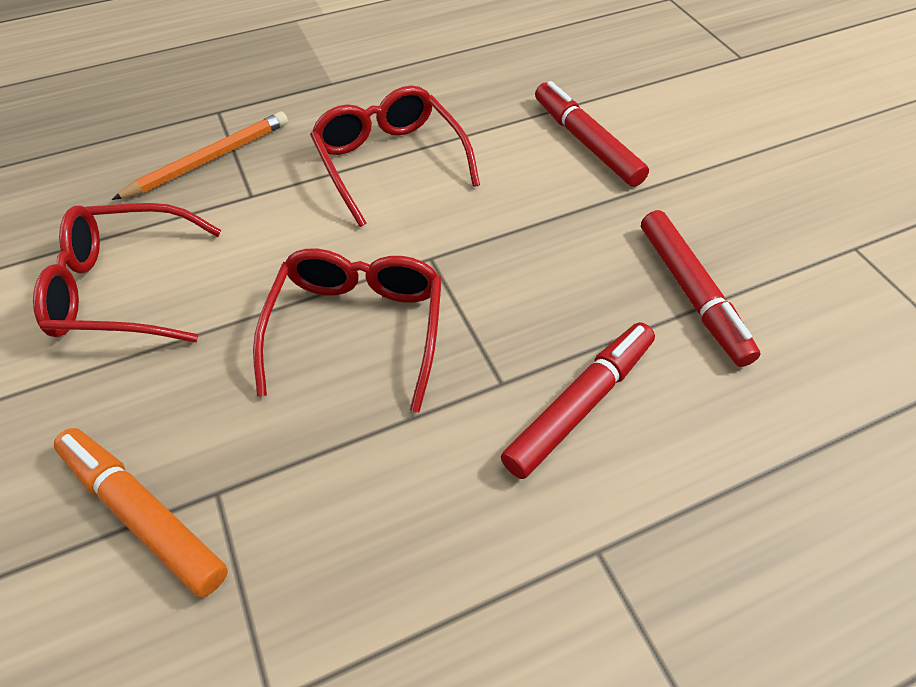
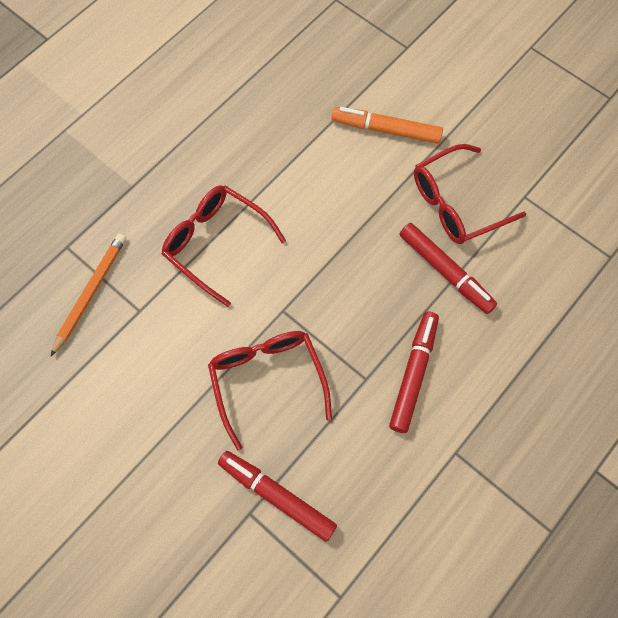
camera: 25 degrees left, 15 degrees up
red glasses [33,203,222,342] -> red glasses moved to [414,144,526,244]
orange marker [54,428,228,597] -> orange marker moved to [331,107,443,144]
red marker [535,81,649,187] -> red marker moved to [218,451,337,542]

